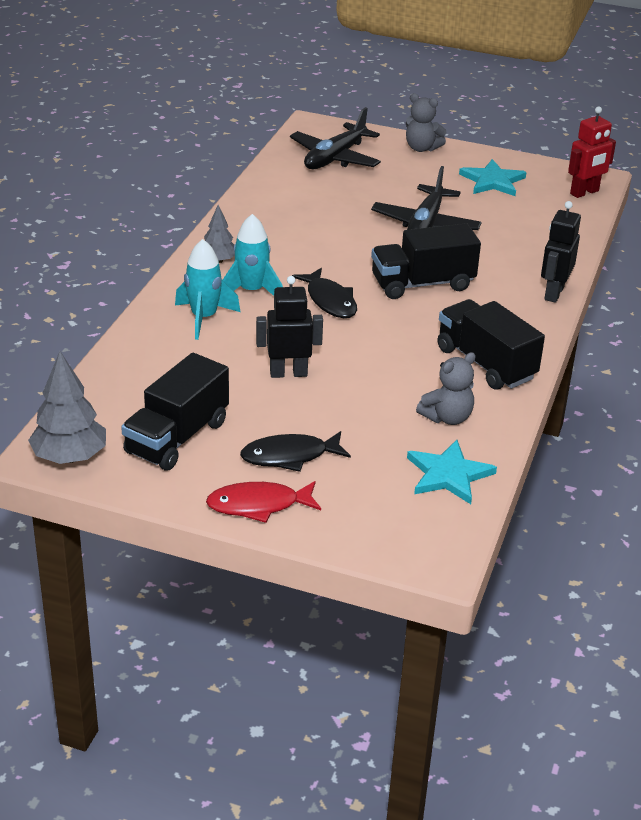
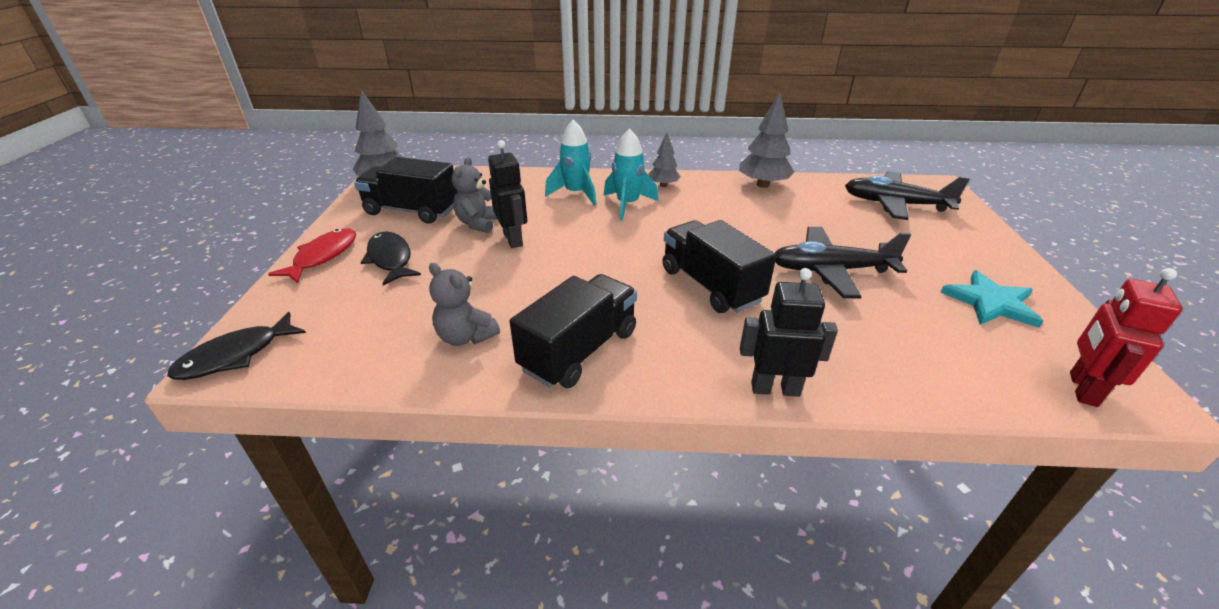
camera: 75 degrees right, 0 degrees up
red fish [206,481,321,523] -> red fish turned 45 degrees clockwise [268,228,356,283]
black fish [292,268,357,318] -> black fish moved to [167,312,306,380]
grey teddy bear [406,93,446,152] -> grey teddy bear moved to [452,157,497,233]
turquoise star [407,440,497,504] -> none
red robot [568,106,616,198] -> red robot turned 75 degrees clockwise [1070,268,1182,407]
none -> grey tree [739,93,794,188]

